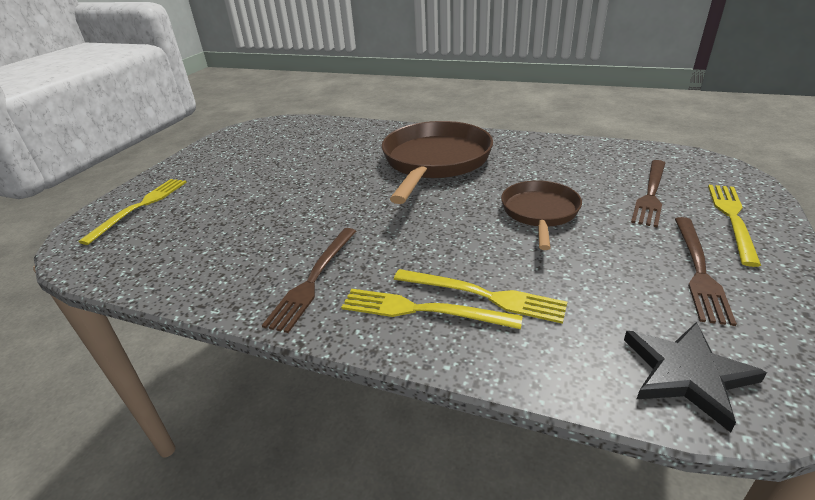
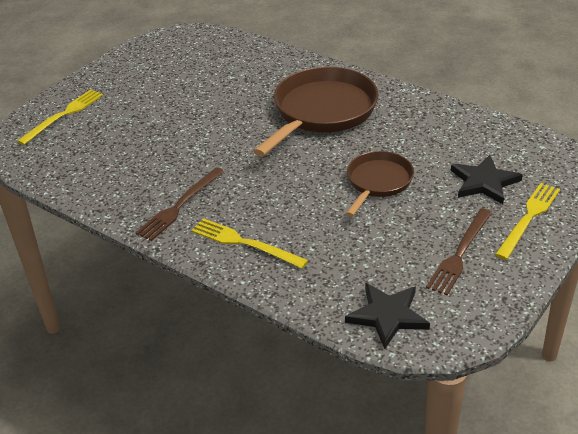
camera: 15 degrees right, 5 degrees up
yellow fork [394,269,567,324] -> none
brown fork [631,160,665,227] -> black star [451,155,523,204]

